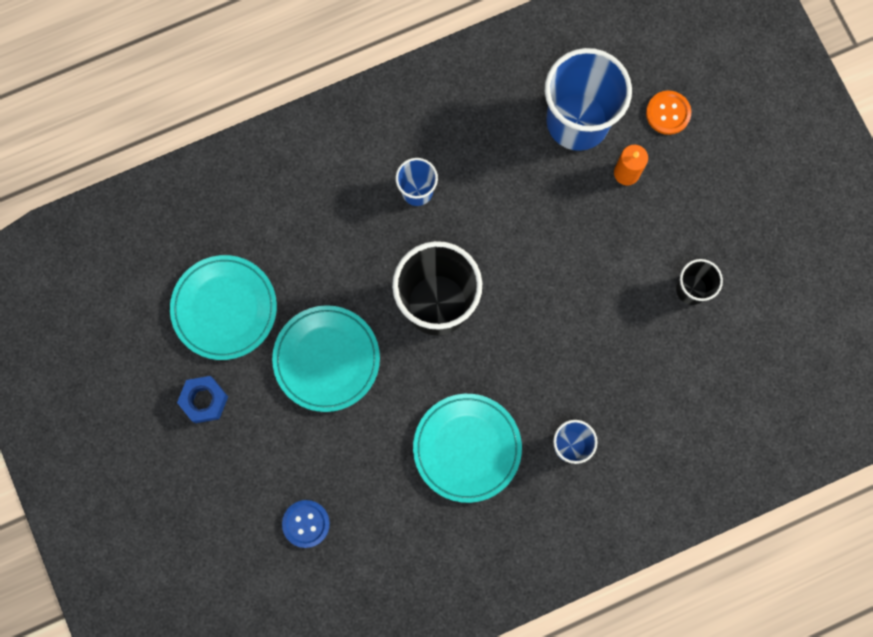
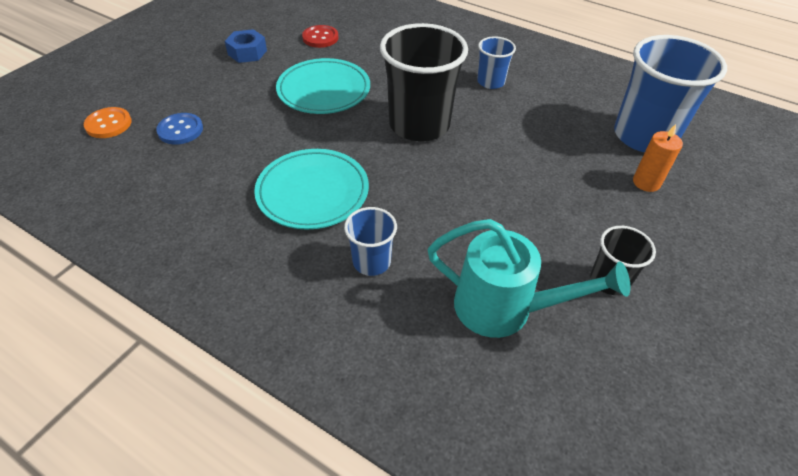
camera: 55 degrees right, 30 degrees down
turquoise plate [170,255,277,360] -> red button [302,25,339,48]
orange button [646,91,691,135] -> orange button moved to [84,107,132,138]
none -> turquoise watering can [427,219,630,338]

